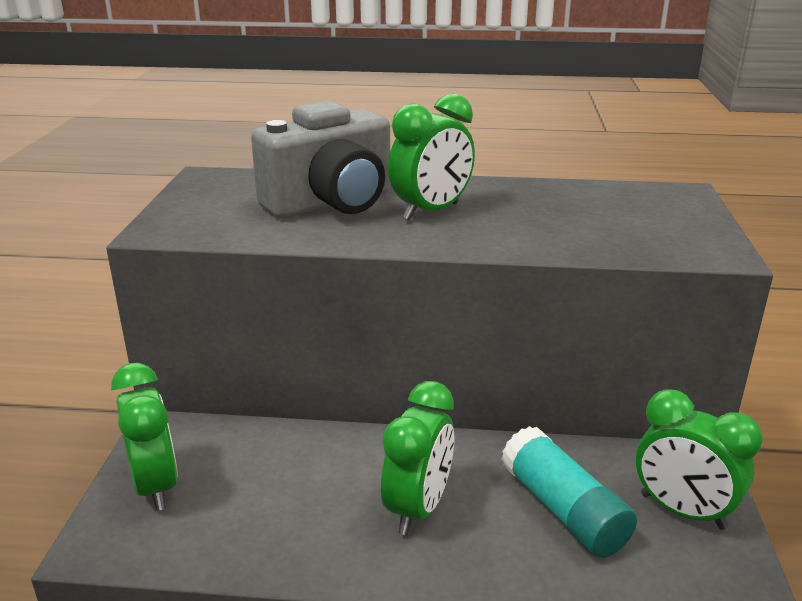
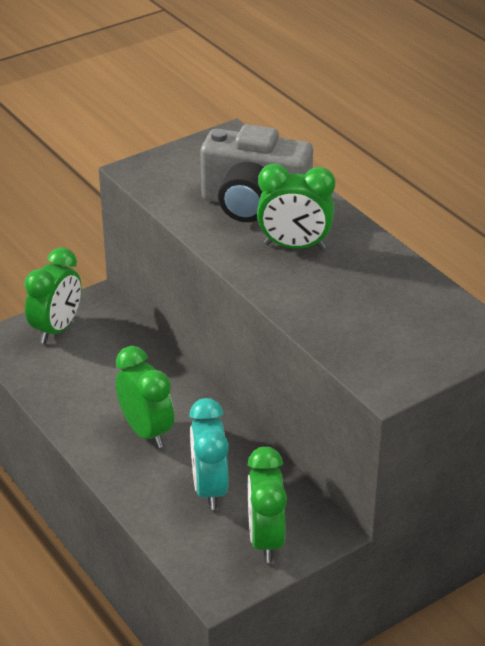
camera: 50 degrees right, 10 degrees up
green clock [381,381,454,535] -> green clock turned 105 degrees counterclockwise [116,346,174,448]
turquoise glue stick [501,426,637,558] -> turquoise clock [189,398,229,510]

